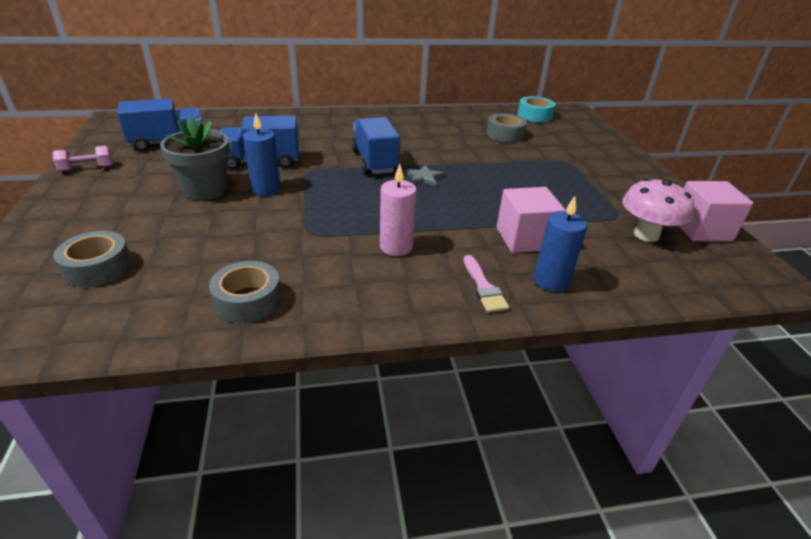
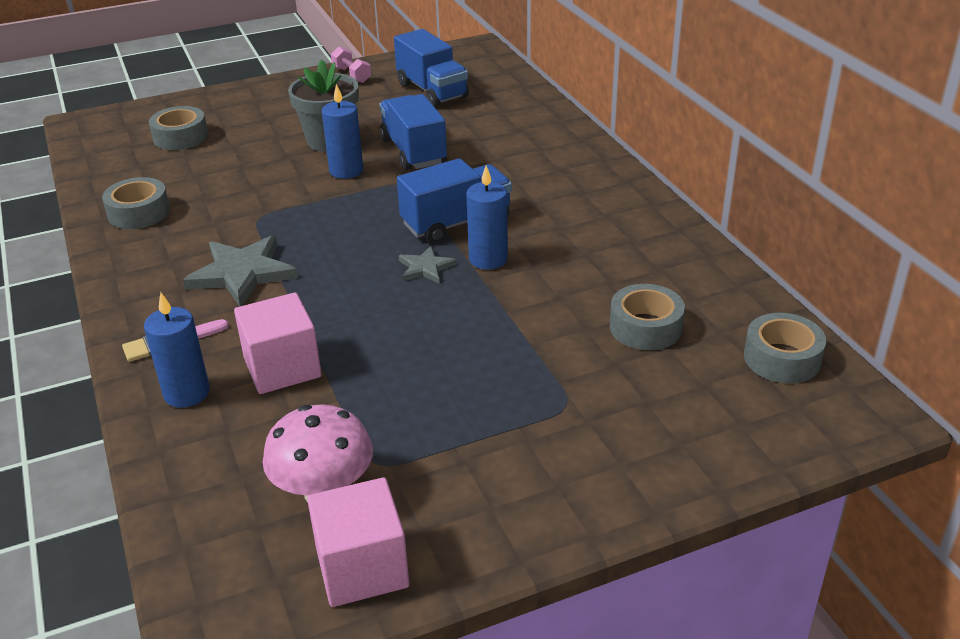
camera: 80 degrees right, 0 degrees up
pink candle [380,164,417,256] -> grey star [183,235,298,306]
turquoise tape [518,96,555,122] -> grey tape [744,313,826,383]
none -> blue candle [466,166,508,270]

